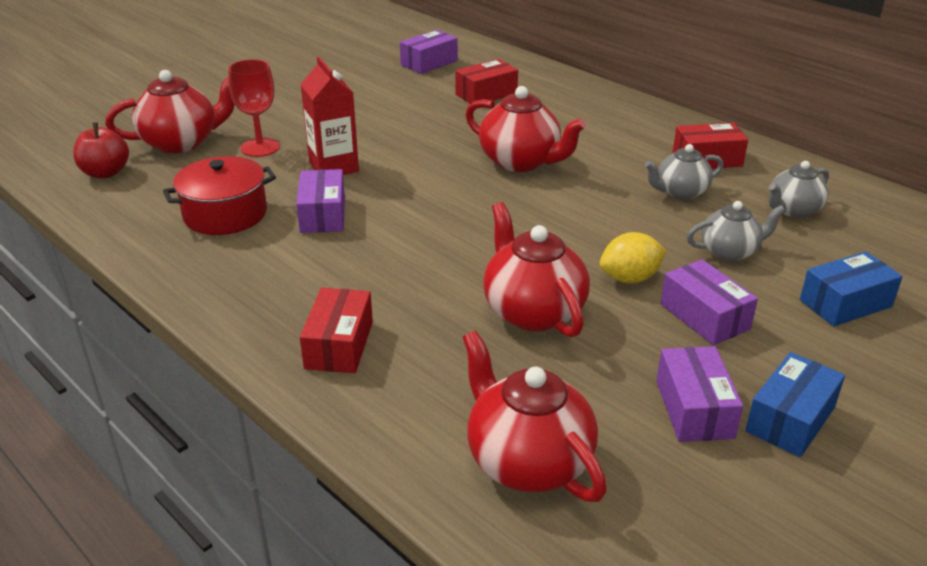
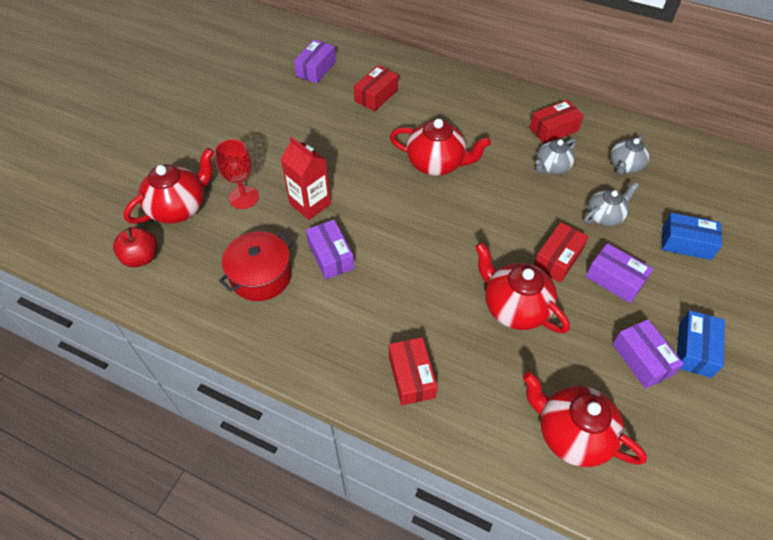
camera: 20 degrees left, 20 degrees up
yellow lemon [600,232,666,284] -> red box [534,222,589,283]
blue box [800,251,903,326] -> blue box turned 60 degrees clockwise [662,213,722,260]

